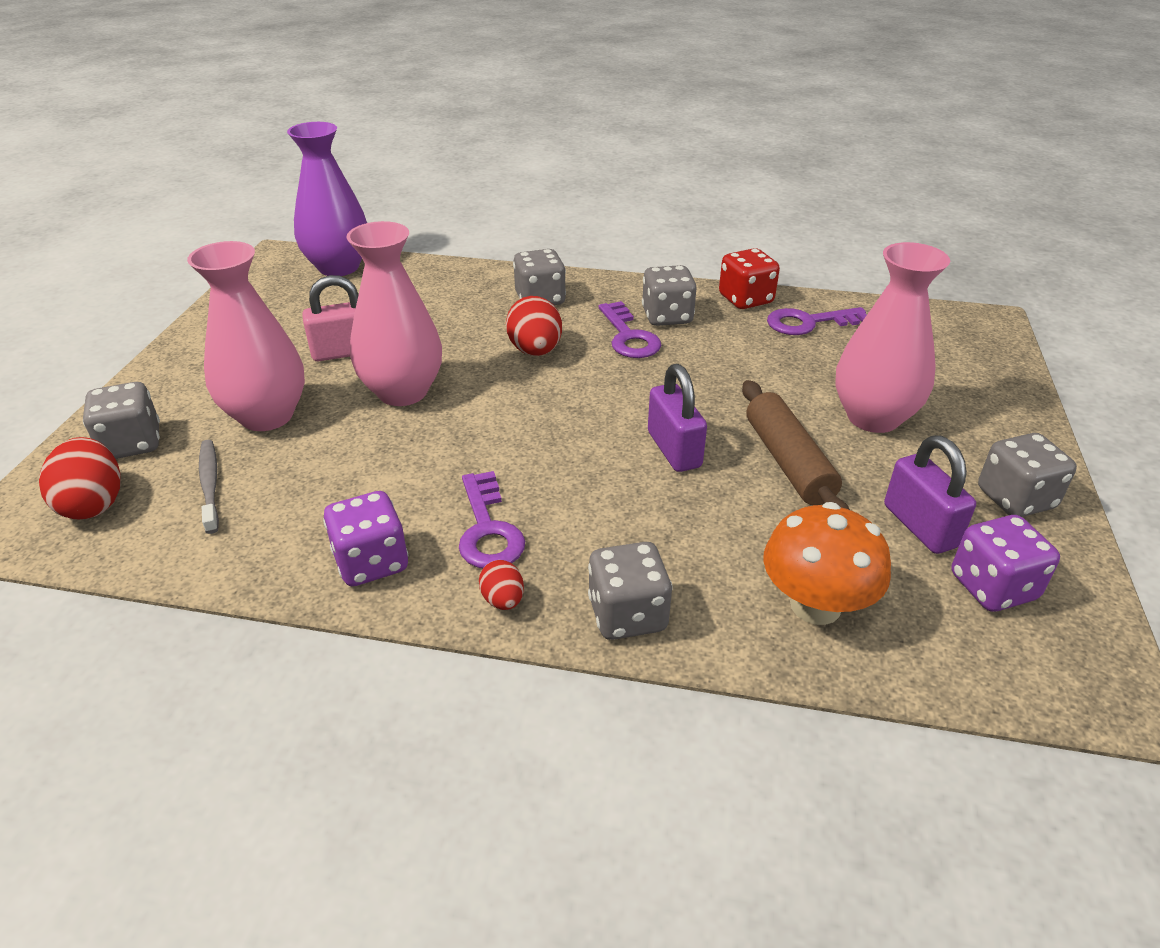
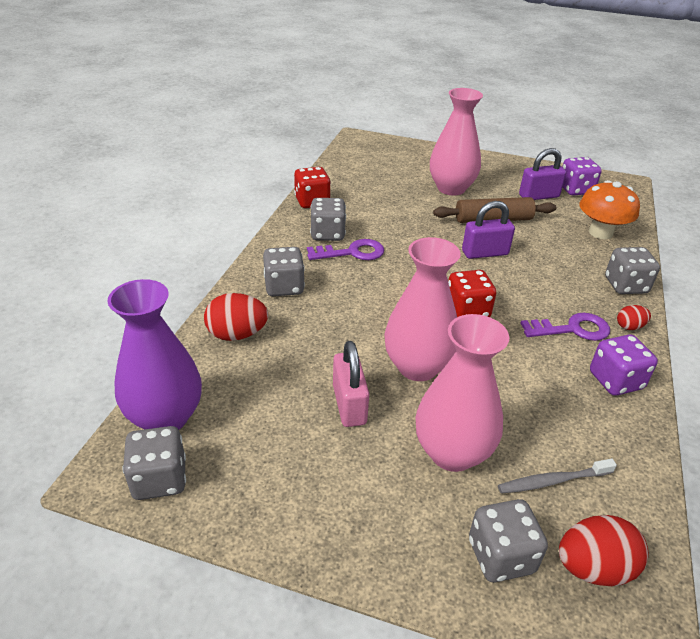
camera: 85 degrees left, 0 degrees up
red egg [506,296,562,356] -> red egg moved to [204,293,268,341]
purple key [767,307,867,335] -> none
grey dice [978,433,1077,517] -> grey dice moved to [122,426,186,500]
none -> red dice [448,270,496,317]

